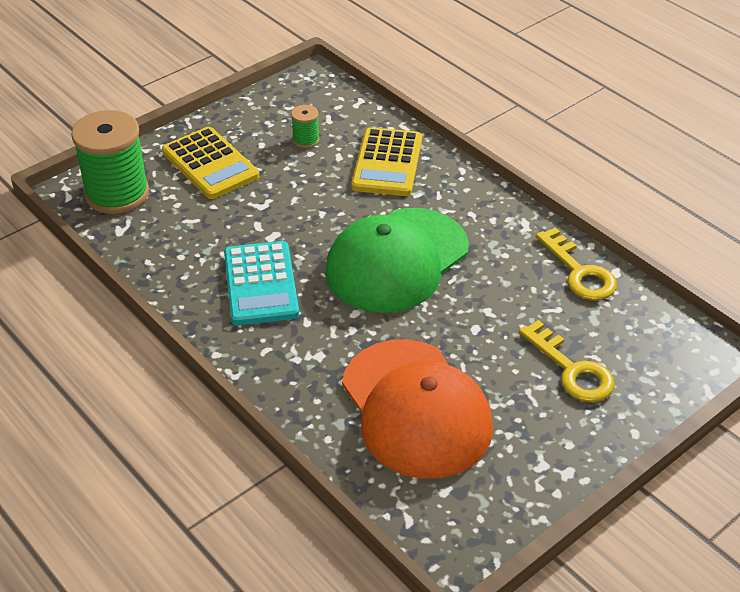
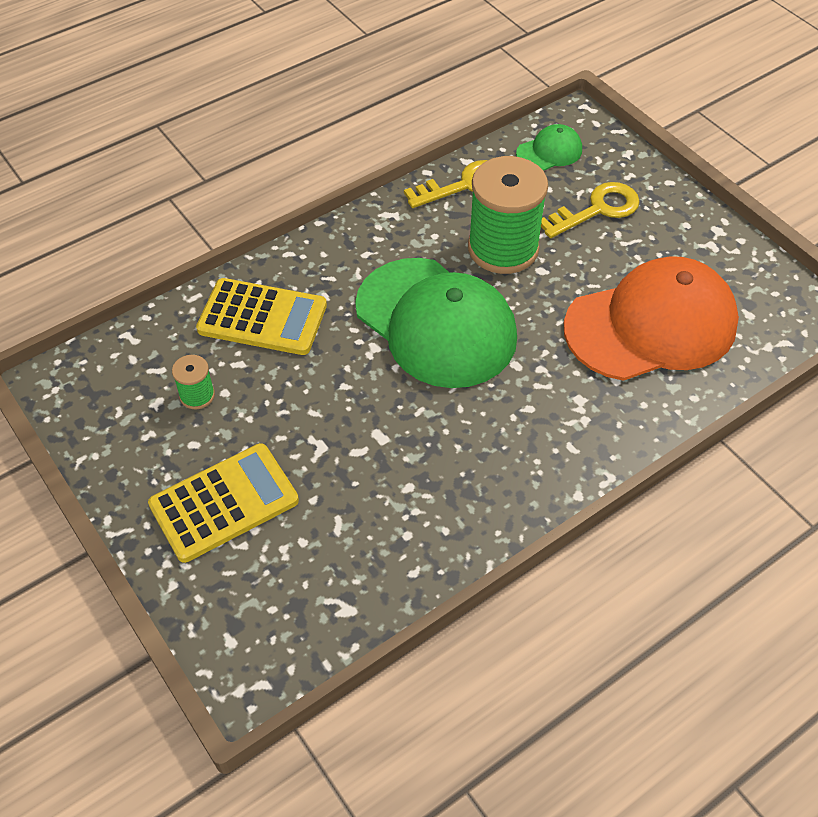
camera: 85 degrees left, 10 degrees up
green spool [71,110,149,214] -> green spool moved to [468,156,548,274]
turquoise calculator [224,241,299,325] -> none
none -> green cap [516,124,582,171]

